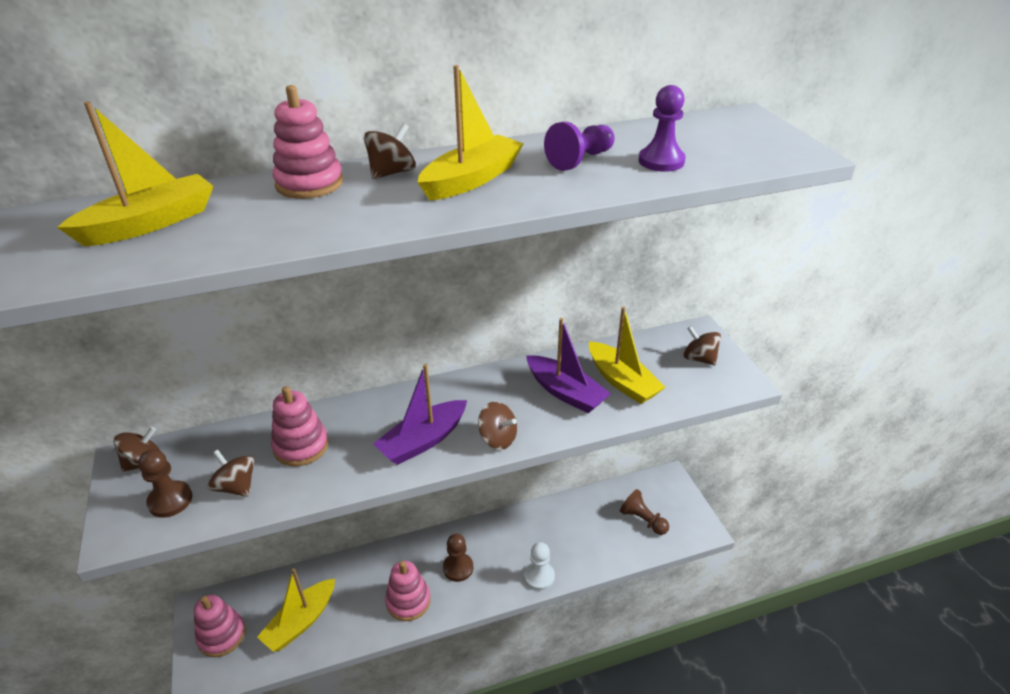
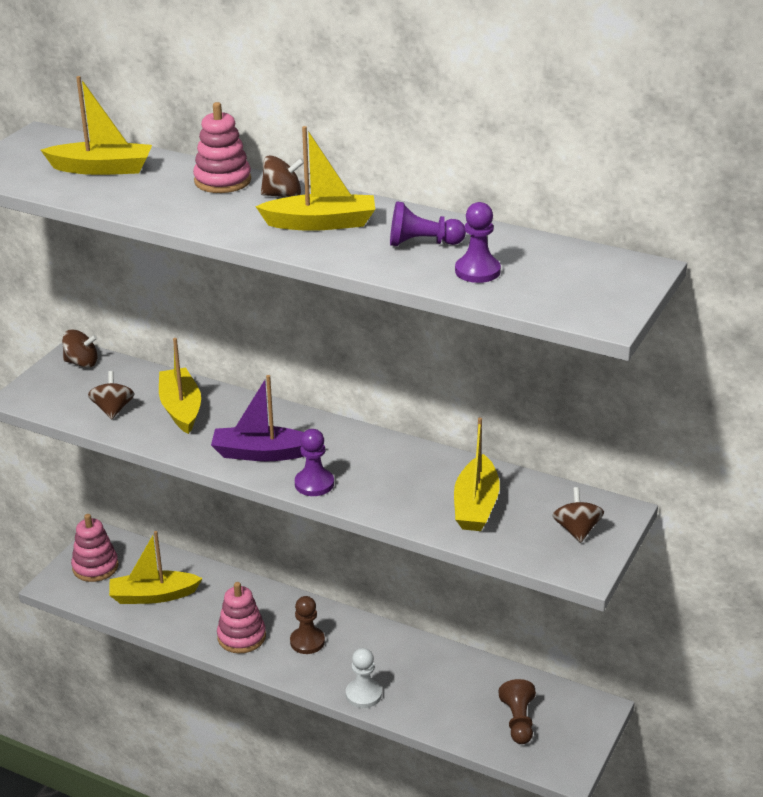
camera: 45 degrees right, 5 degrees down
brown pawn [138,449,192,518] -> none
pink stacking toy [271,386,329,466] -> yellow boat [159,338,201,434]
brown spinning top [478,402,517,450] -> purple pawn [295,429,334,496]
purple boat [526,318,611,413] -> none

